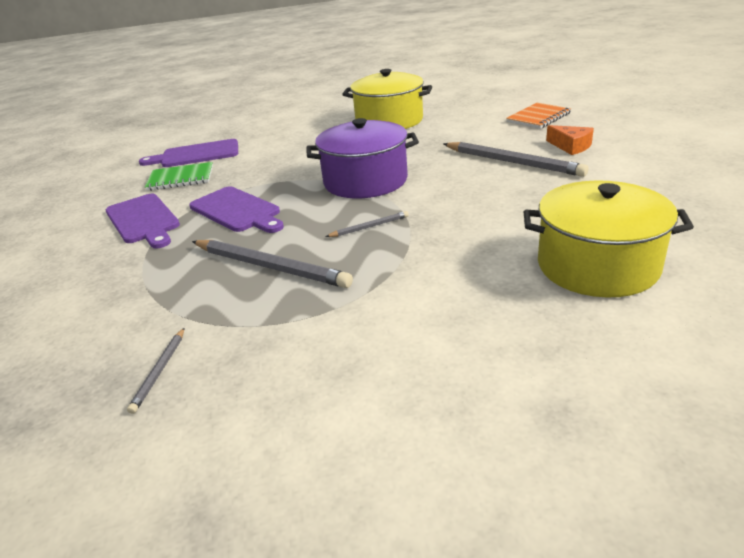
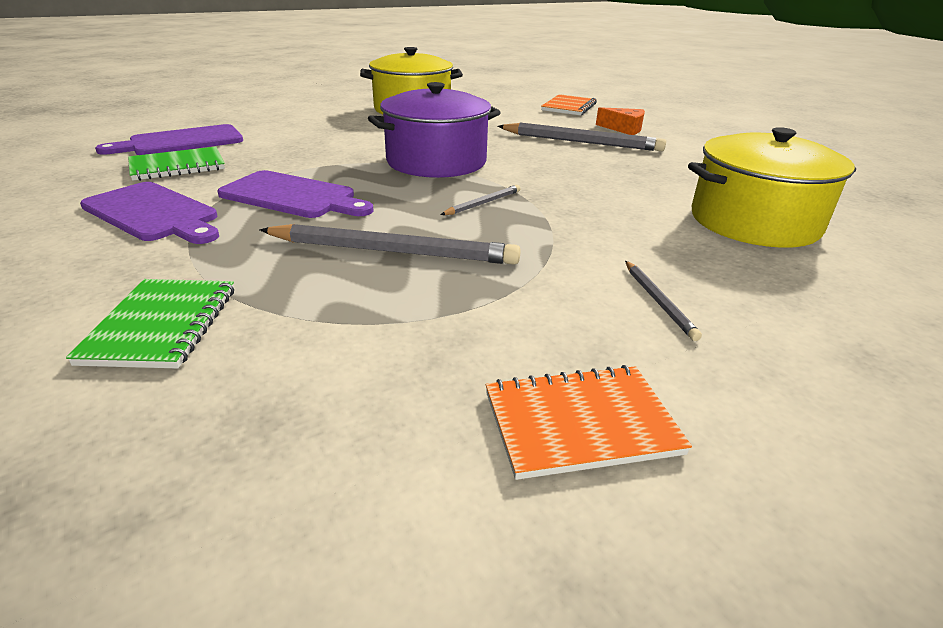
camera: 25 degrees left, 0 degrees up
grey pencil [127,328,184,414] -> grey pencil moved to [625,261,702,341]
none -> green notebook [66,279,234,368]
none -> orange notebook [486,365,692,480]

